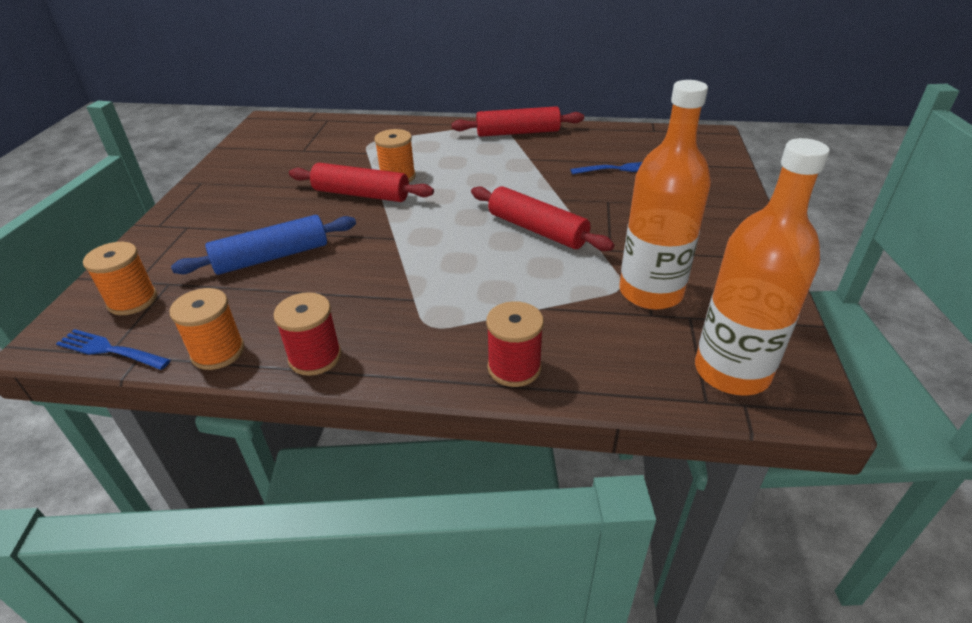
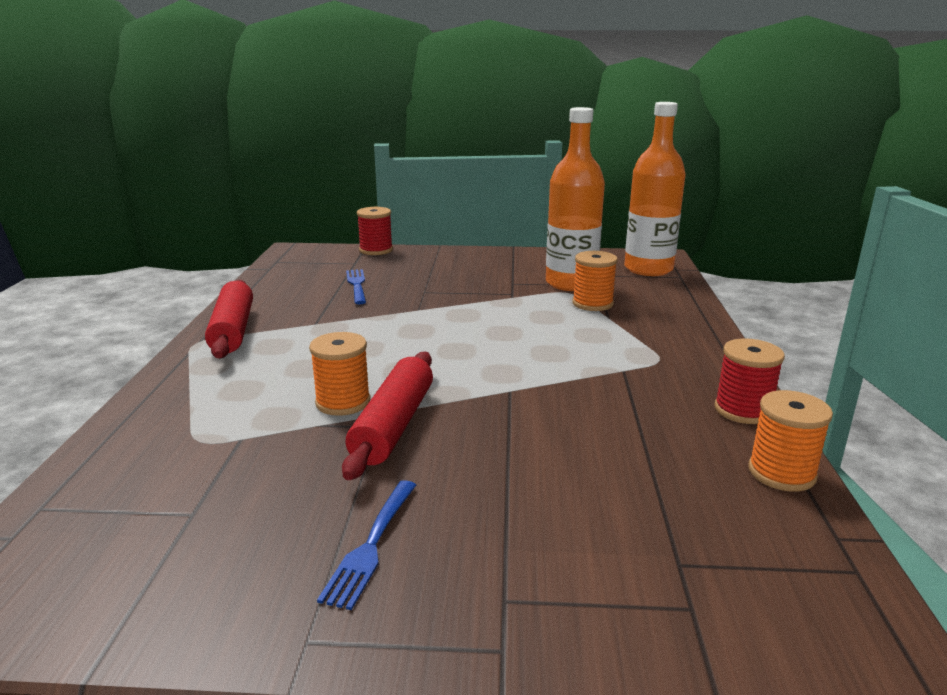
camera: 95 degrees left, 15 degrees down
blue fork [56,329,171,370] -> blue fork moved to [317,480,416,610]
orange spool [83,242,157,315] -> orange spool moved to [572,251,618,311]
blue rolling pin [171,215,356,275] -> none
red rolling pin [471,186,614,251] -> none
red spool [486,301,544,387] -> red spool moved to [357,207,393,255]

